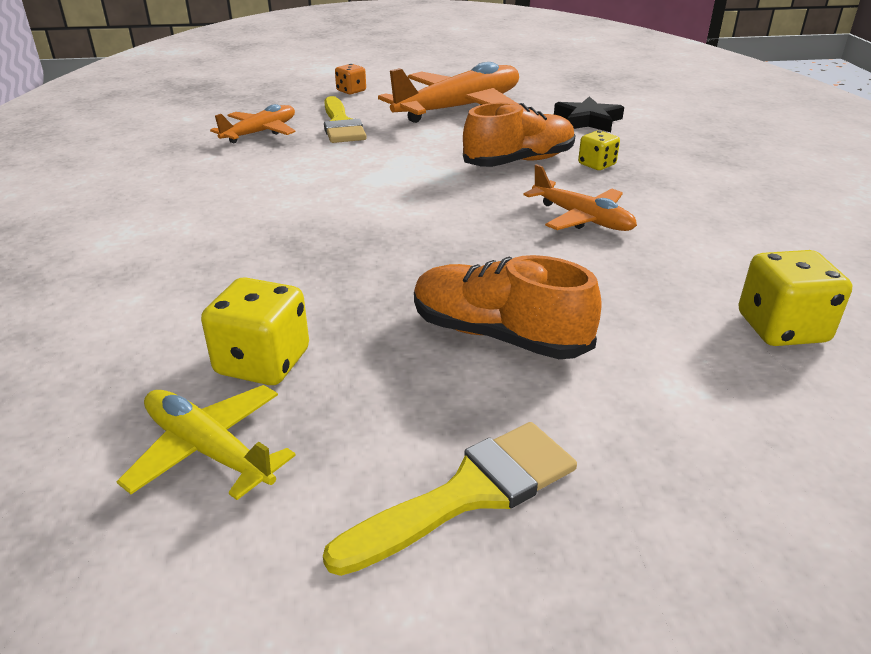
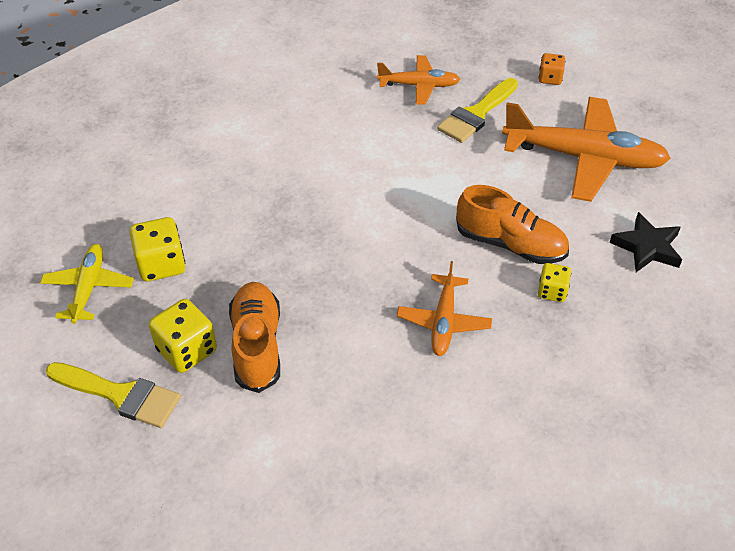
camera: 55 degrees right, 15 degrees up
yellow dice [739,250,852,346] -> yellow dice moved to [149,299,217,373]

